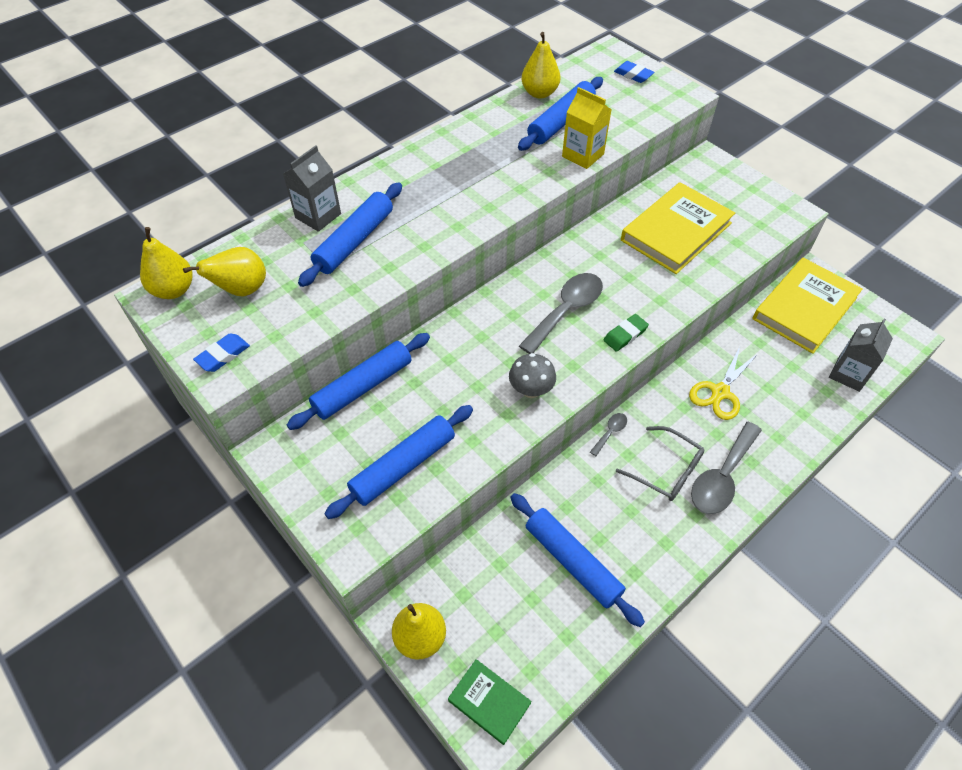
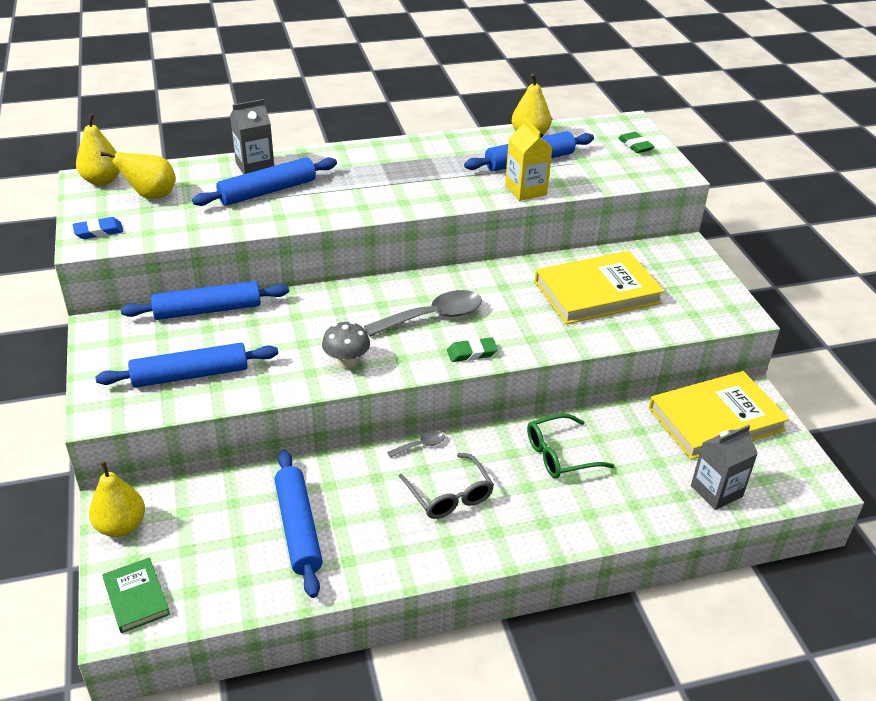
camera: 25 degrees right, 15 degrees down
blue eraser [614,61,654,83] -> green eraser [618,132,655,153]
yellow scissors [689,347,758,420] -> green glasses [527,414,615,479]
grey spoon [691,422,762,514] -> none

